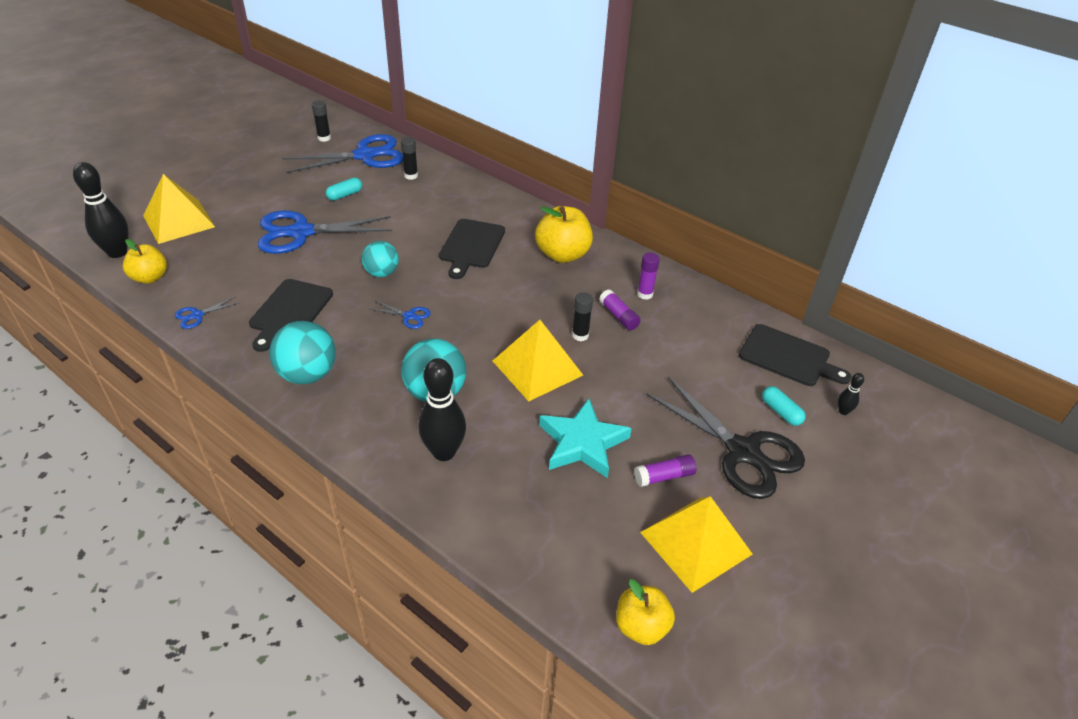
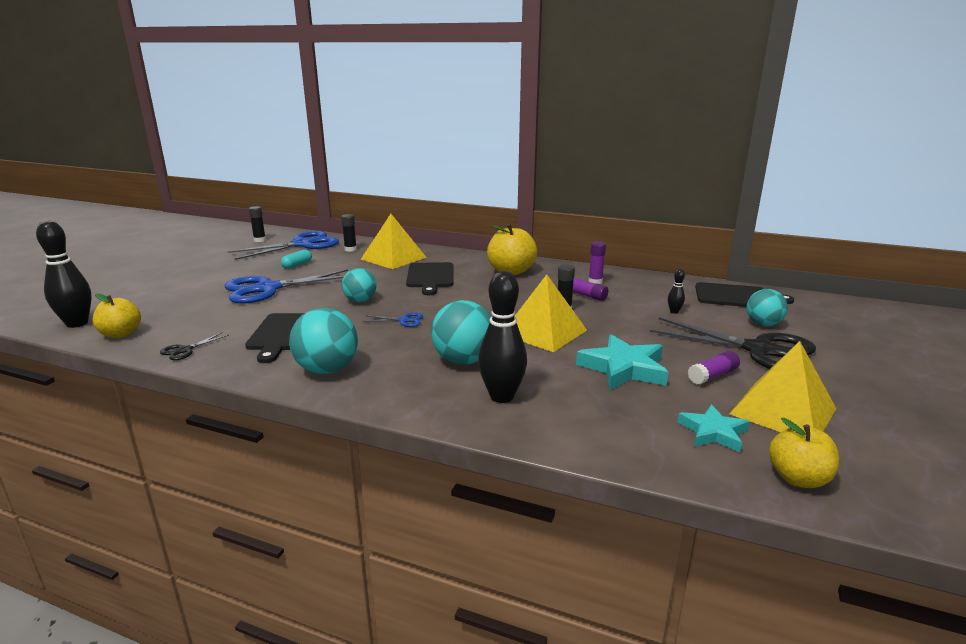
camera: 15 degrees left, 20 degrees down
yellow pyramid [143,174,215,244] -> yellow pyramid moved to [361,214,426,269]
blue scissors [175,296,240,329] -> black scissors [160,332,229,360]
turquoise capsule [762,386,806,426] -> turquoise ball [747,289,788,326]
black bowling pin [838,373,864,415] -> black bowling pin moved to [668,269,685,314]
none -> turquoise star [678,404,750,452]

